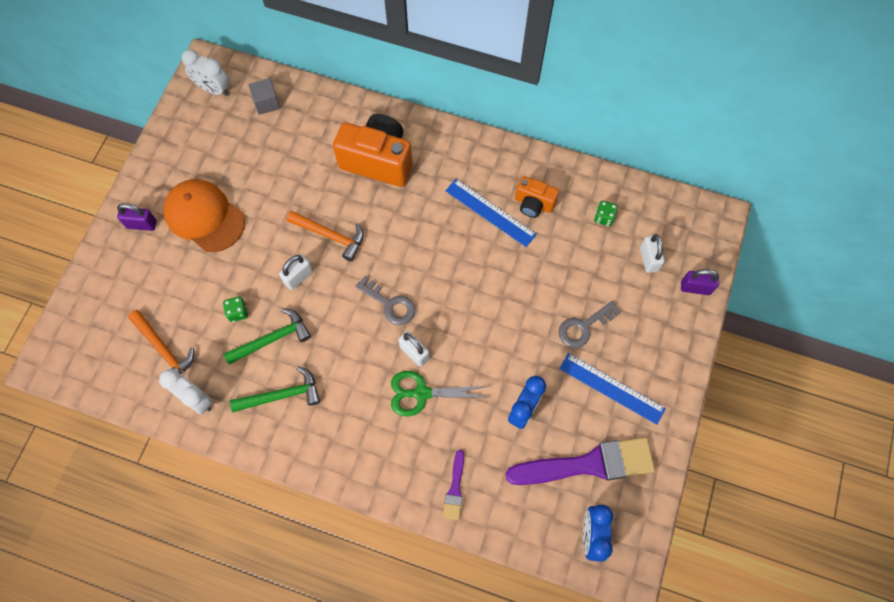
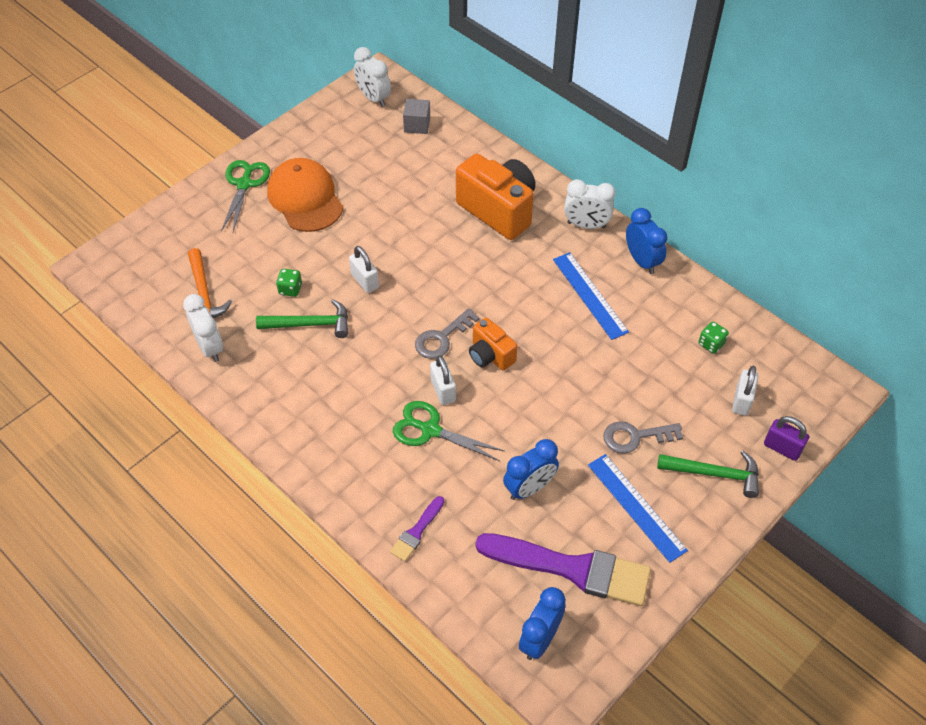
camera: 25 degrees right, 15 degrees down
purple padlock [117,203,157,231] -> green scissors [221,160,270,232]
green hammer [230,366,320,412] -> green hammer moved to [657,451,759,498]
white padlock [279,255,313,290] -> white padlock turned 75 degrees clockwise [349,246,379,293]
orange hammer [286,211,364,261] -> none
grey key [355,276,415,325] -> grey key turned 75 degrees clockwise [415,308,480,359]
orange camera [515,176,559,218] -> orange camera moved to [469,318,517,370]
none -> white clock [564,179,616,229]
none -> blue clock [626,208,668,274]

